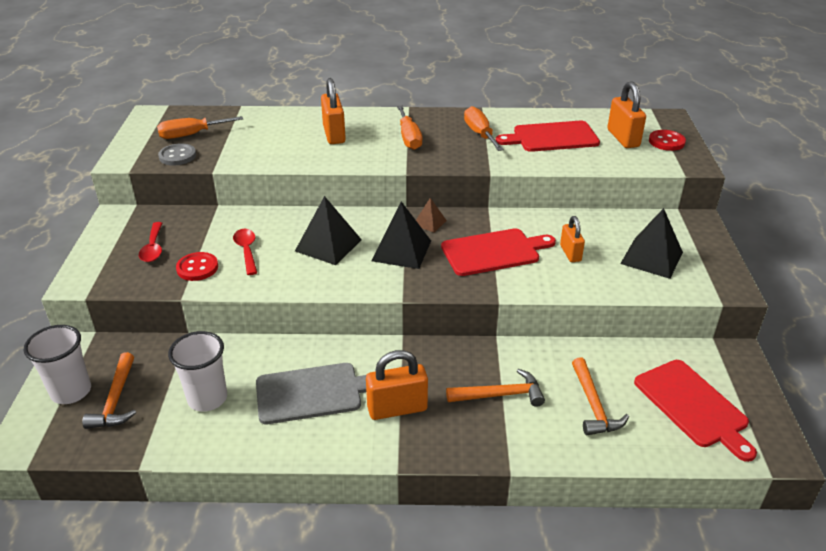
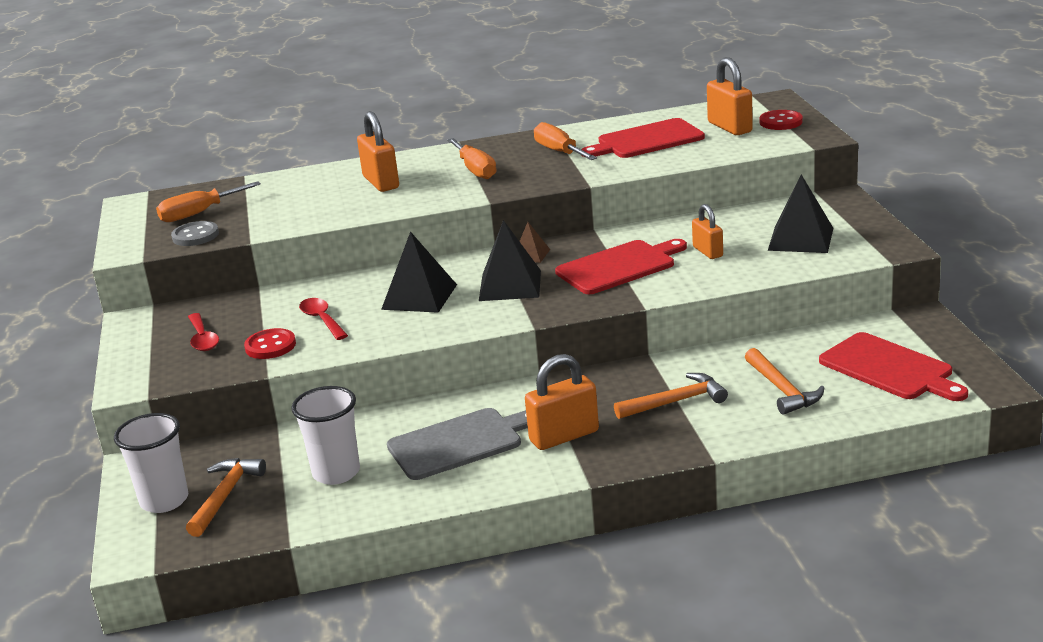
camera: 10 degrees left, 10 degrees down
orange hammer [82,352,136,429] -> orange hammer turned 150 degrees counterclockwise [186,458,266,537]

